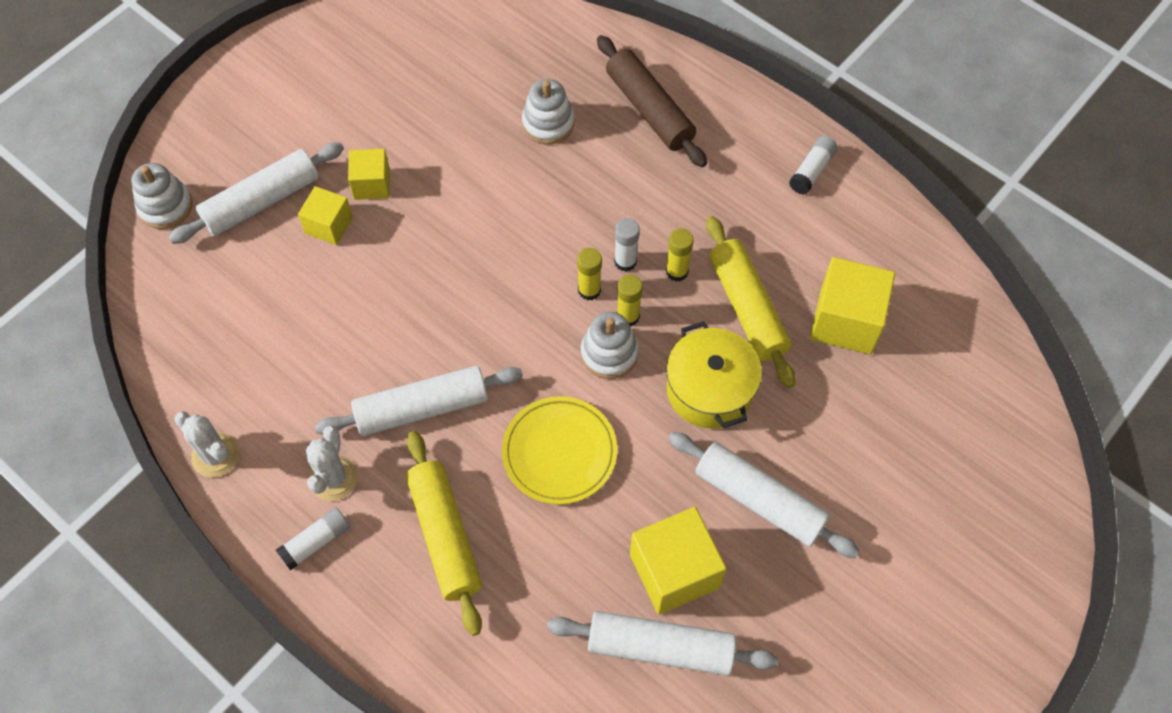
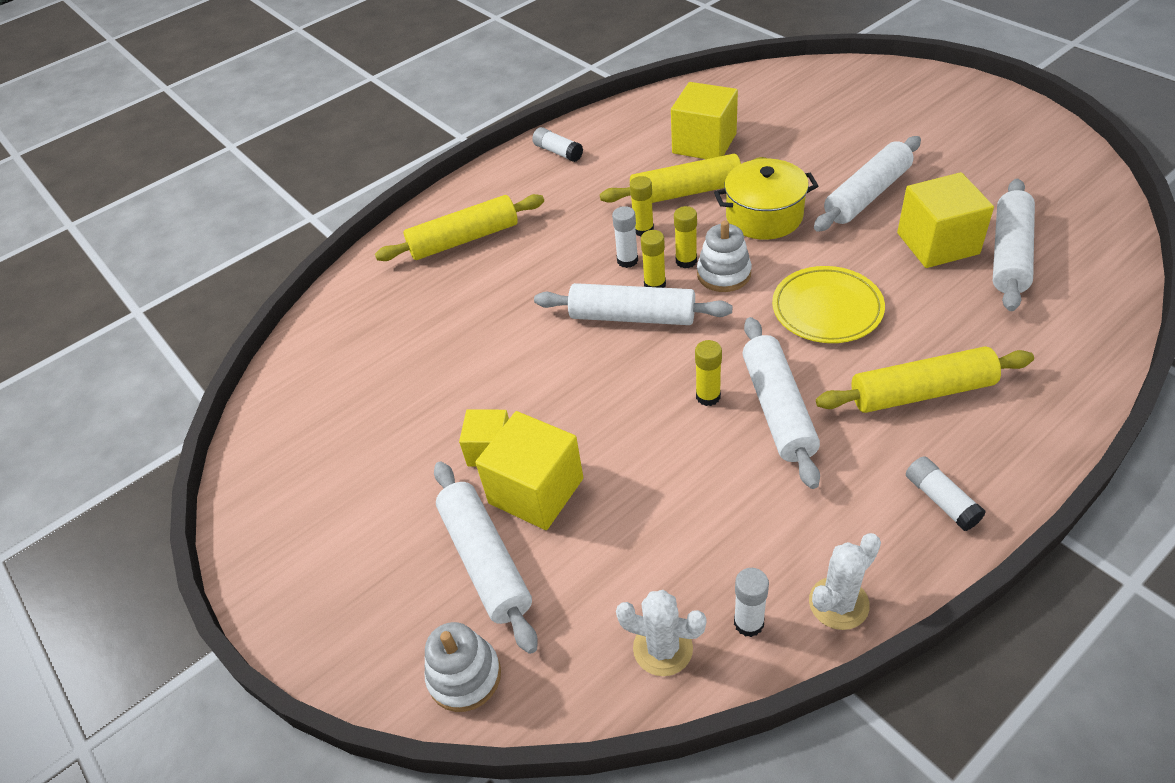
camera: 75 degrees left, 15 degrees down
yellow cube [298,186,353,245] -> yellow cube [475,411,583,530], size x1.66
white cactus [306,426,358,501] -> white cactus moved to [616,590,706,676]
white stacking toy [522,79,575,144] -> none
brown rolling pin [597,35,707,167] -> yellow rolling pin [375,194,544,261]
none -> white rolling pin [534,283,733,325]
none -> yellow glue stick [695,340,722,406]
none -> white glue stick [734,568,769,637]

